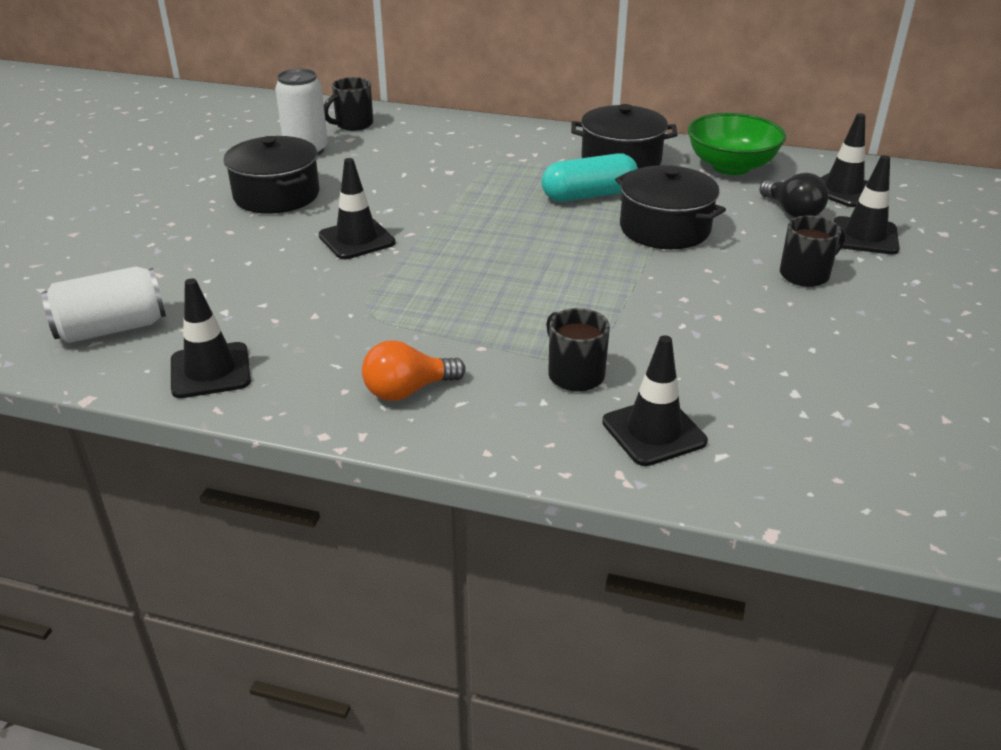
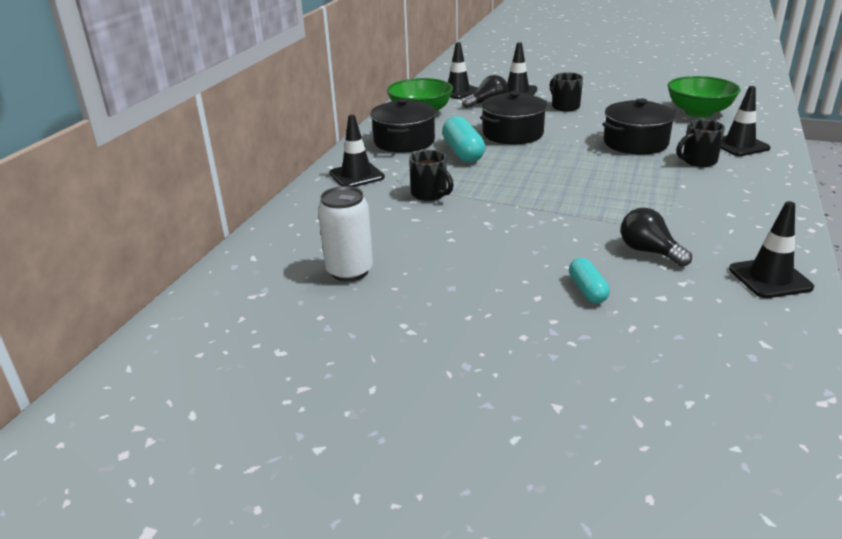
camera: 85 degrees left, 5 degrees down
white can [41,266,166,343] -> none
black pot [223,136,319,214] -> black pot moved to [602,98,676,155]
black traffic cone [318,158,396,259] -> black traffic cone moved to [329,115,385,187]
black mug [324,77,373,131] -> black mug moved to [409,150,454,201]
orange light bulb [362,340,466,401] -> none
none -> turquoise capsule [569,258,610,303]
none -> black light bulb [621,208,692,267]
none -> green bowl [668,76,741,117]

